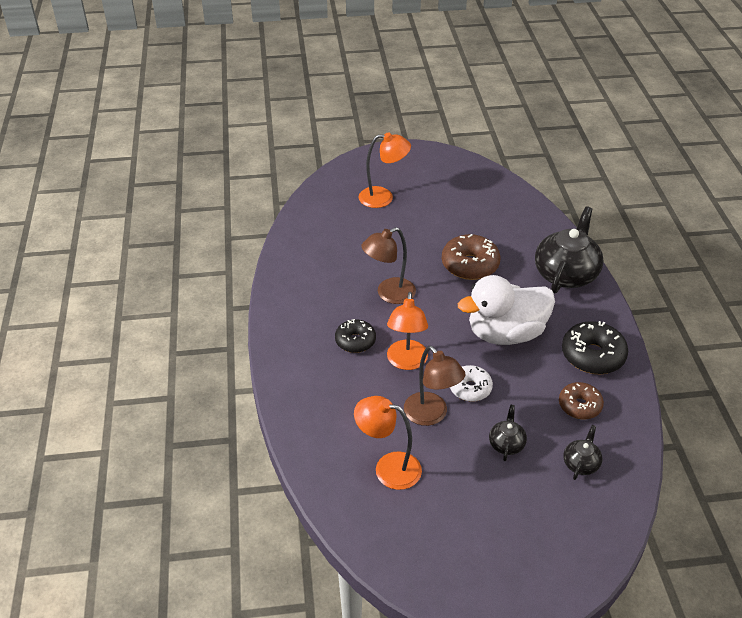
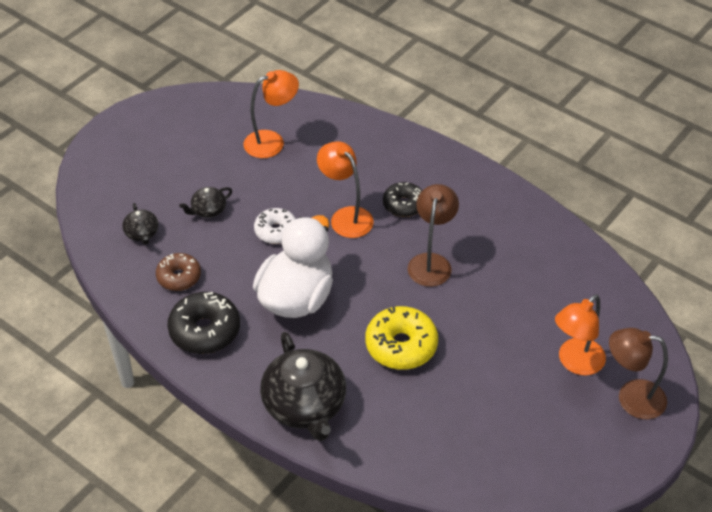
camera: 135 degrees right, 5 degrees up
brown lamp [404,346,466,426] -> brown lamp moved to [609,328,668,419]
brown donut [442,234,501,280] -> yellow donut [365,306,438,370]
black teapot [489,405,527,461] -> black teapot turned 90 degrees clockwise [179,187,232,218]

